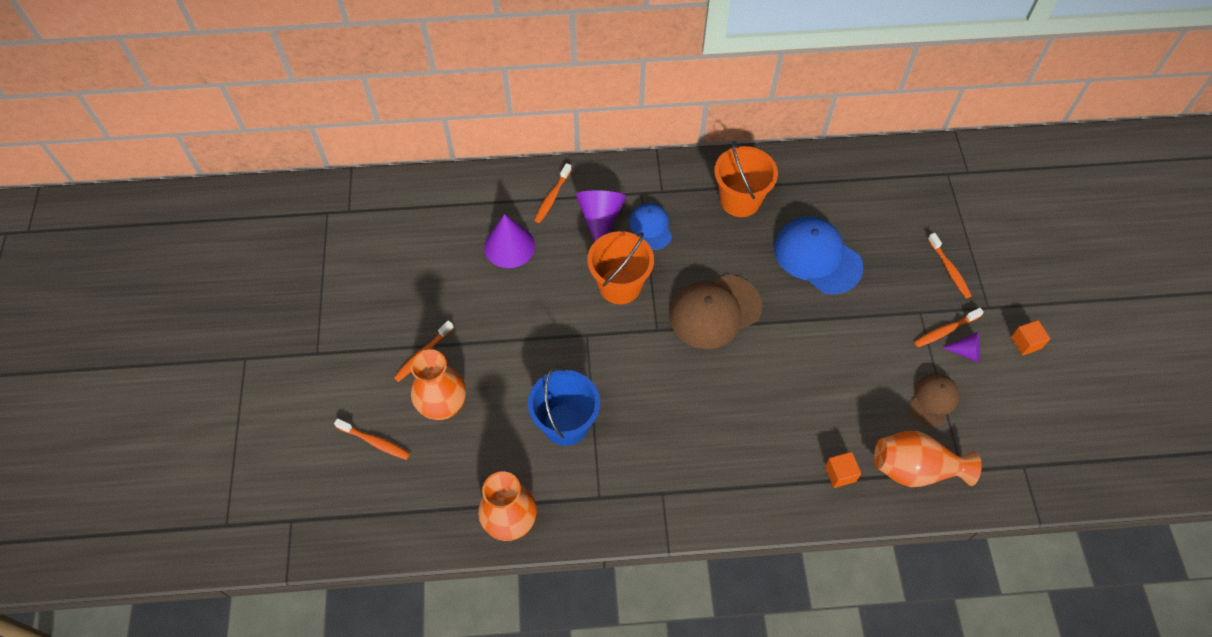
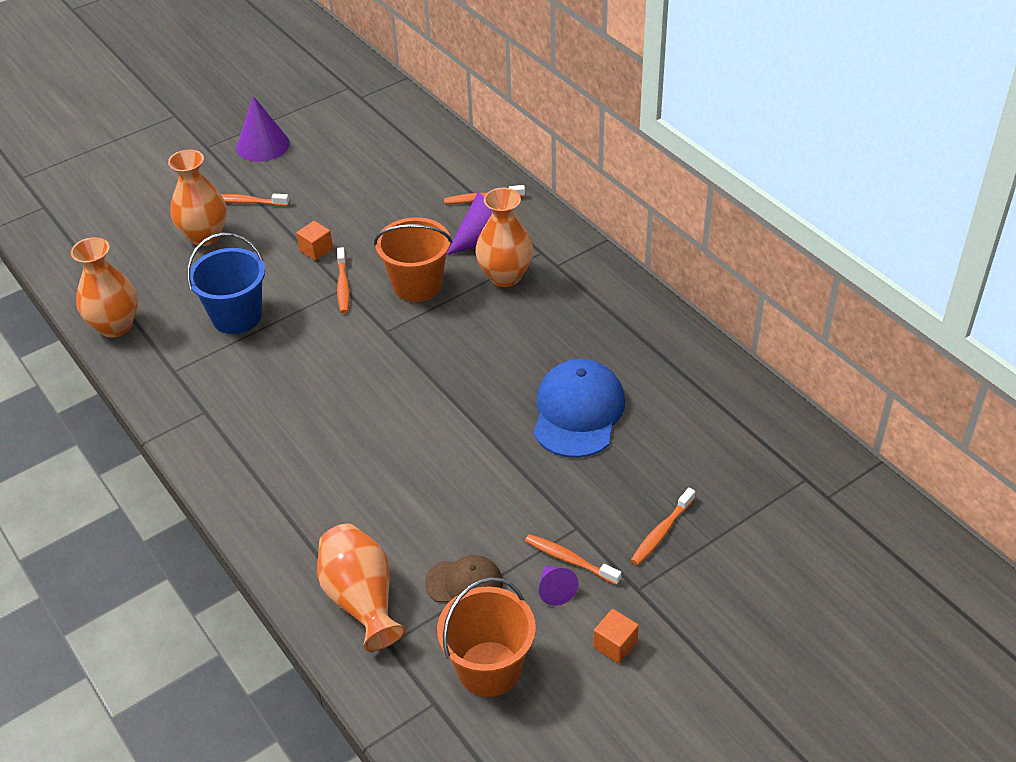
camera: 60 degrees right, 15 degrees down
orange toothbrush [334,418,410,460] -> orange toothbrush moved to [337,247,350,313]
purple cone [484,214,535,268] -> purple cone moved to [236,96,290,162]
blue cap [629,203,672,250] -> orange vase [475,188,533,287]
brown cap [669,275,762,349] -> none
orange bucket [714,141,778,217] -> orange bucket moved to [437,577,536,697]
orange cube [825,452,861,488] -> orange cube moved to [296,221,333,261]

